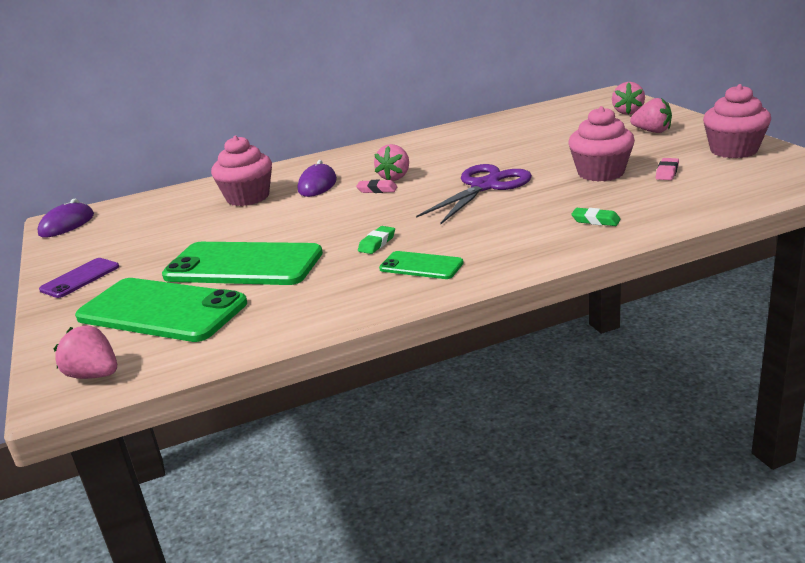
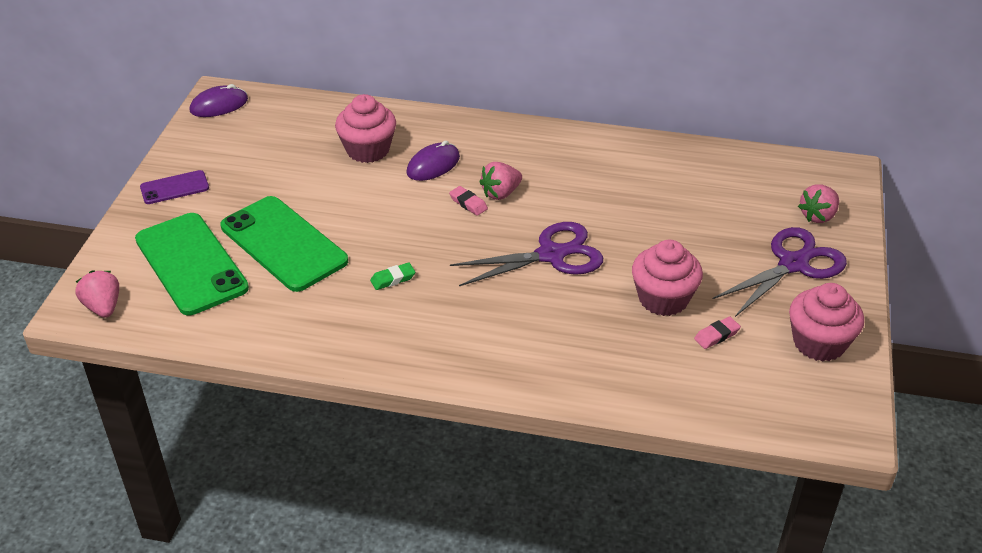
camera: 30 degrees right, 15 degrees up
green phone [379,251,464,279] -> none
green eraser [571,208,621,226] -> none
pink strawberry [630,98,672,133] -> purple scissors [713,227,847,317]

